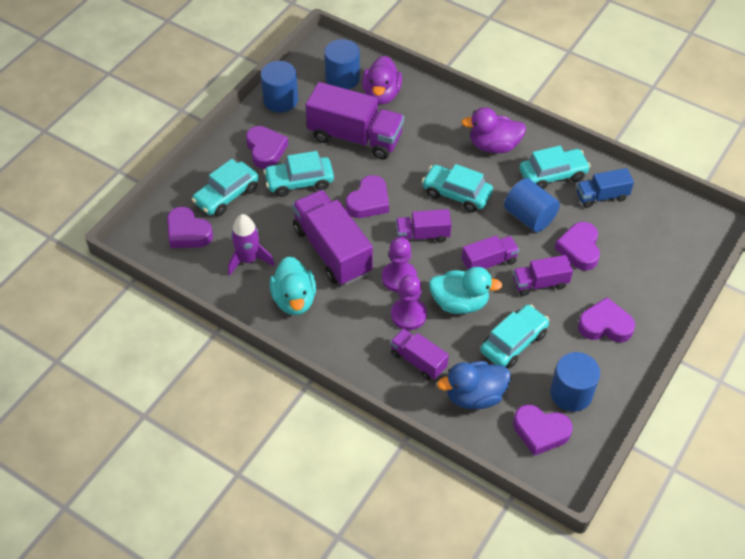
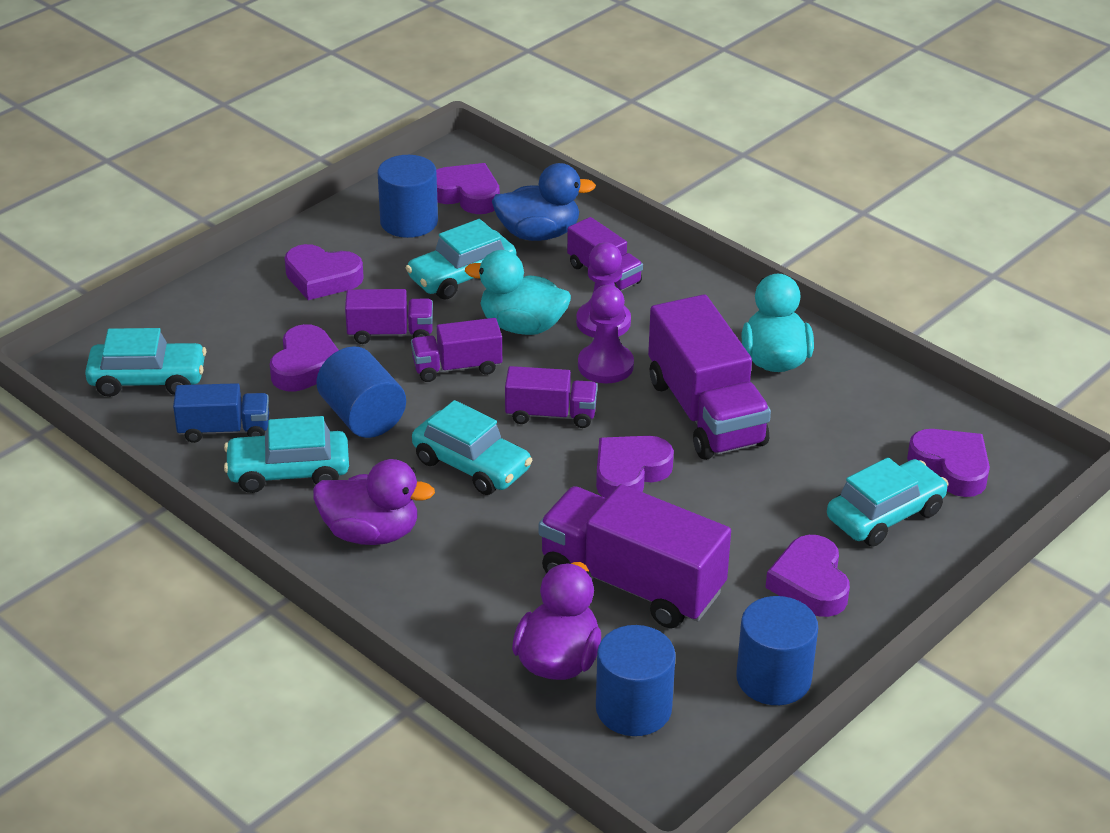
camera: 170 degrees left, 15 degrees down
purple rocket [228,214,275,276] -> none
turquoise car [263,151,334,197] -> turquoise car moved to [85,328,207,397]

